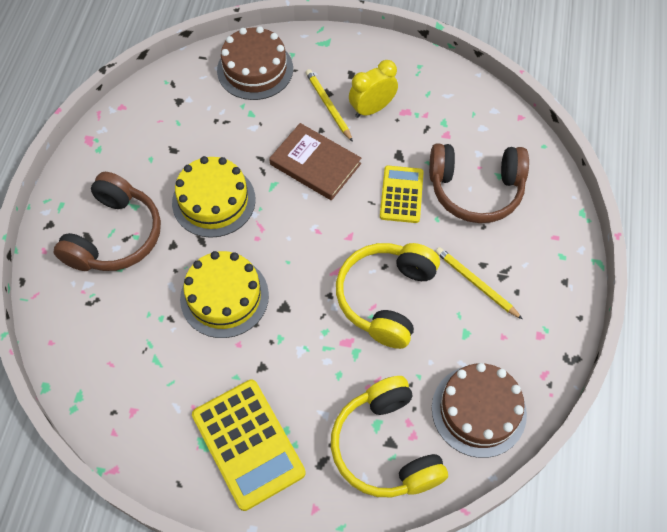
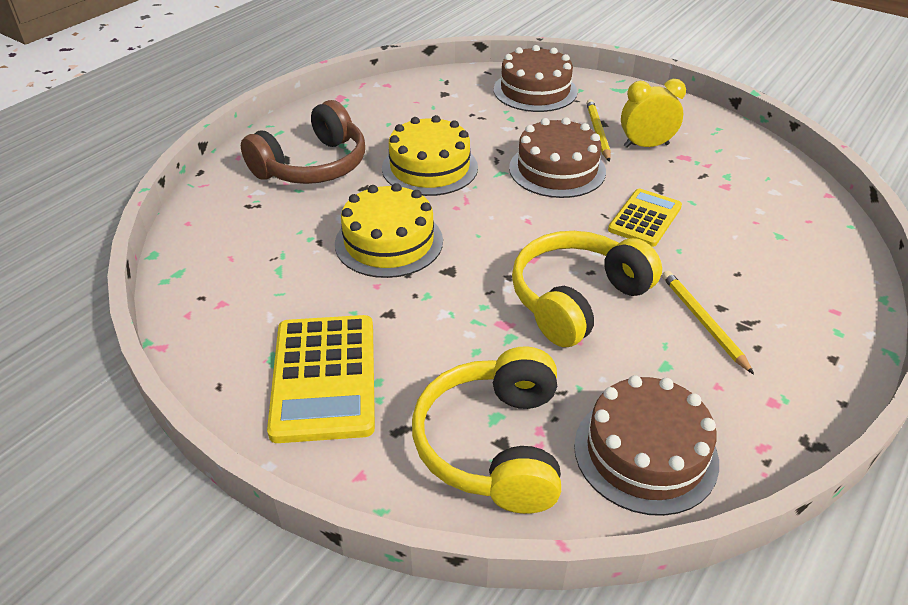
camera: 25 degrees right, 20 degrees down
brown book [269,123,361,200] -> brown cake [509,117,606,198]
brown headphones [429,143,529,223] -> none

